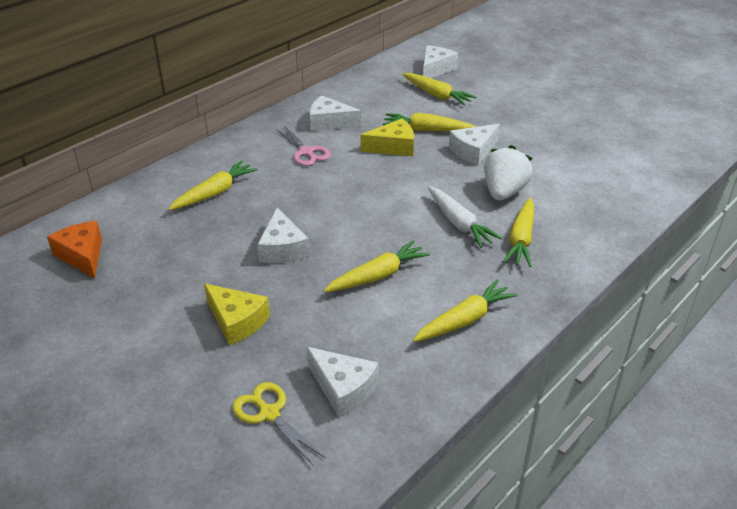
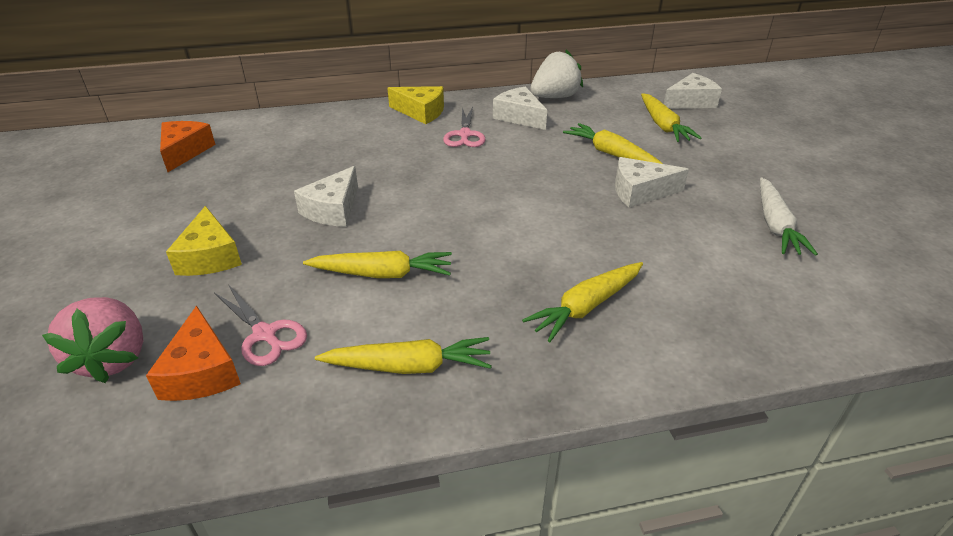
camera: 35 degrees right, 0 degrees up
yellow carrot [168,161,258,210] -> none
yellow scissors [232,382,326,466] -> pink strawberry [42,297,144,383]
white cheese [306,347,379,417] -> orange cheese [146,306,241,401]
yellow cheese [360,119,414,156] -> yellow cheese moved to [387,86,444,124]
white carrot [428,186,502,248] -> white carrot moved to [760,177,818,256]
white strawberry [484,145,533,201] -> white strawberry moved to [531,49,583,98]
none -> pink scissors [214,284,307,366]

